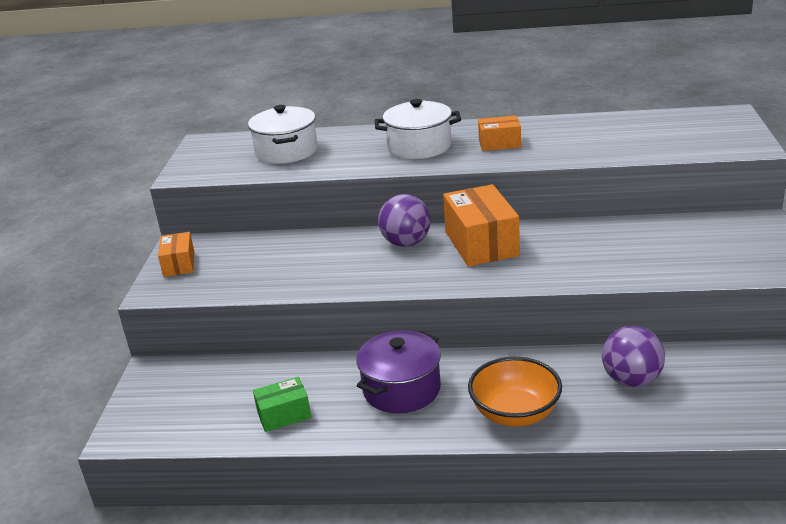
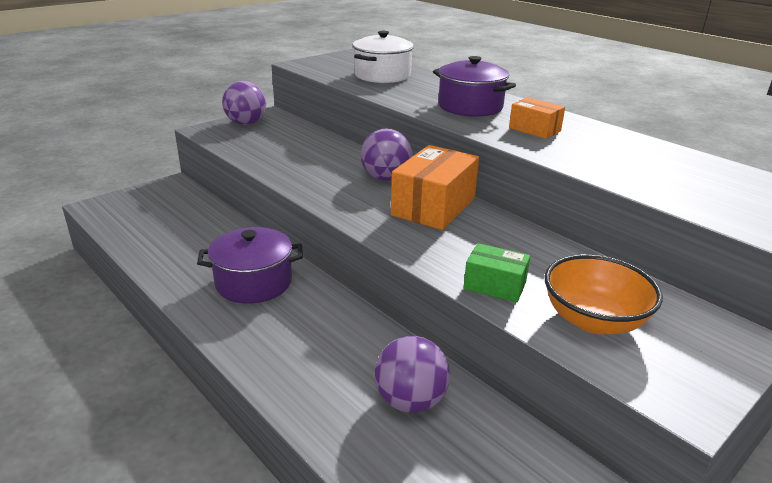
camera: 40 degrees right, 0 degrees up
orange box [158,232,195,277] -> purple ball [222,81,266,125]
green box [253,377,311,432] -> green box moved to [464,243,530,303]
white pot [375,99,461,159] -> purple pot [433,56,516,117]
orange bowl [468,357,562,427] -> orange bowl moved to [545,254,663,334]

